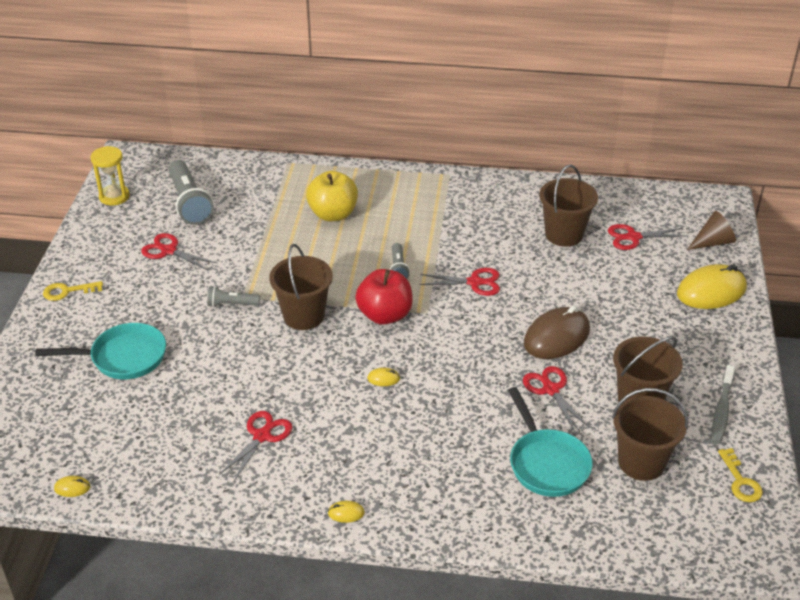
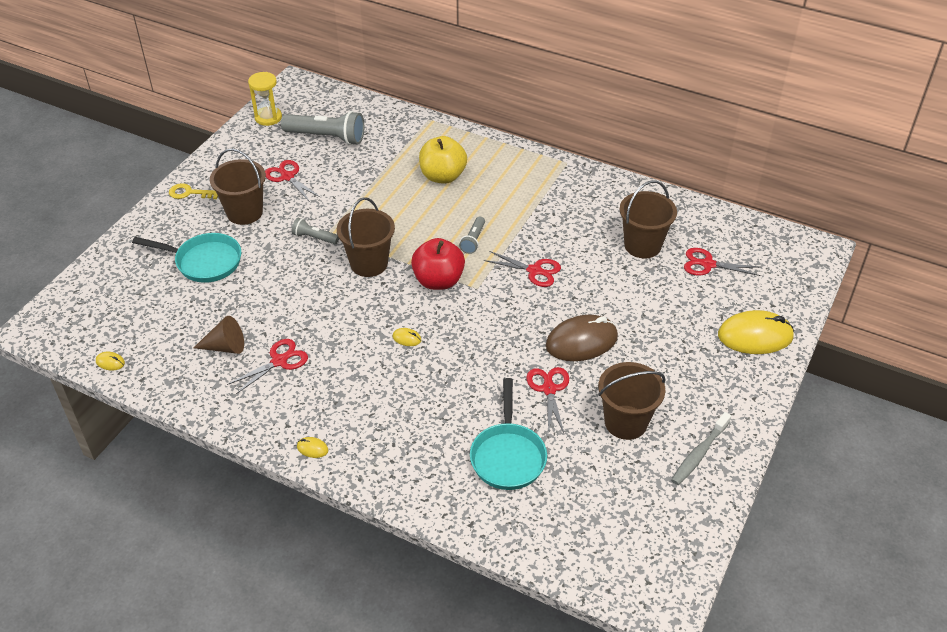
camera: 20 degrees right, 5 degrees up
grey flashlight [168,160,214,225] -> grey flashlight turned 75 degrees counterclockwise [281,111,364,145]
brown bucket [612,388,688,481] -> brown bucket moved to [210,148,266,225]
brown cone [687,211,736,250] -> brown cone moved to [194,316,244,354]
yellow key [718,448,763,502] -> none

